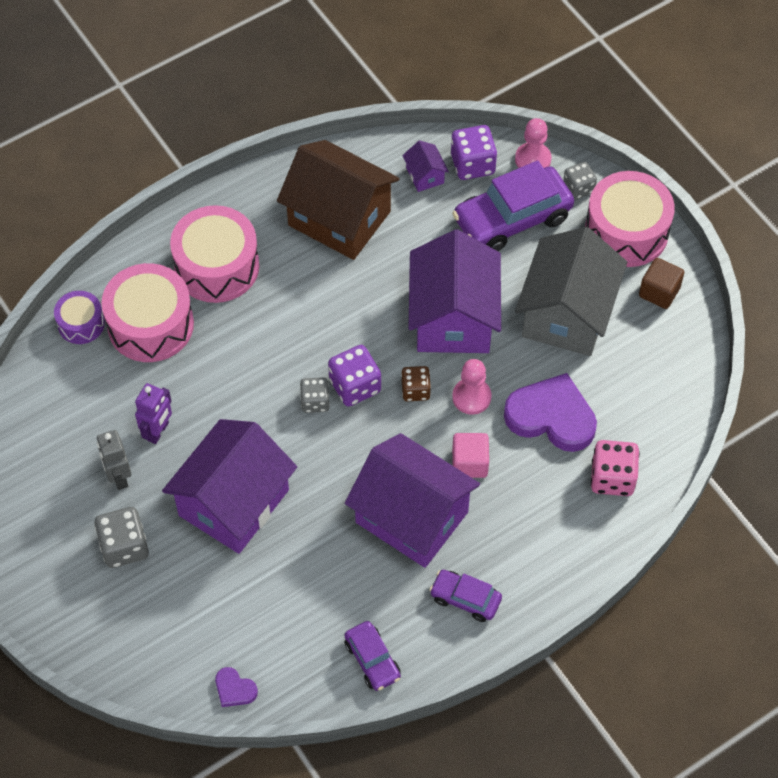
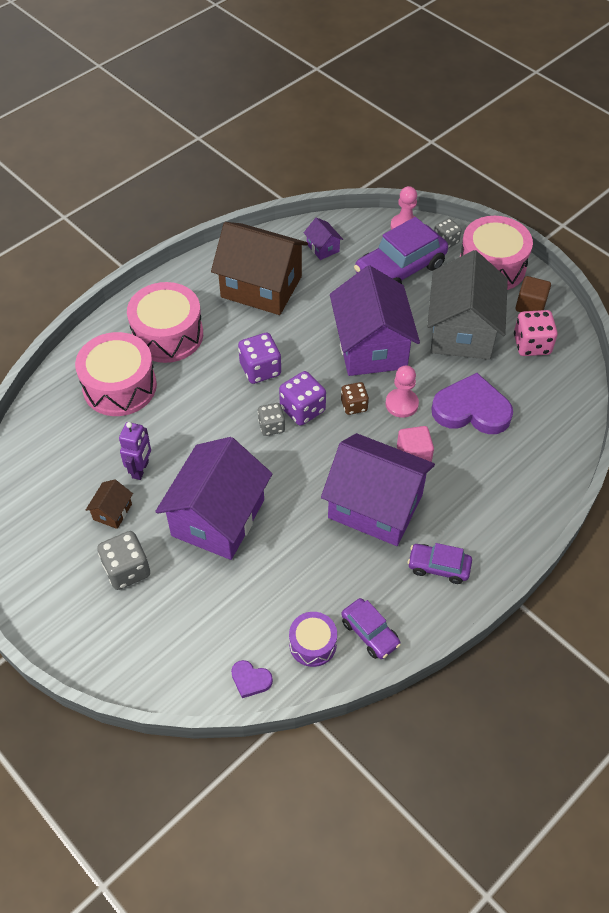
camera: 10 degrees left, 5 degrees down
purple drum [54,291,105,344] -> purple drum moved to [289,612,337,667]
grey robot [97,430,131,490] -> brown house [86,479,133,529]
purple dice [451,125,497,180] -> purple dice moved to [238,333,281,384]
pink dice [591,440,639,496] -> pink dice moved to [514,310,558,356]

